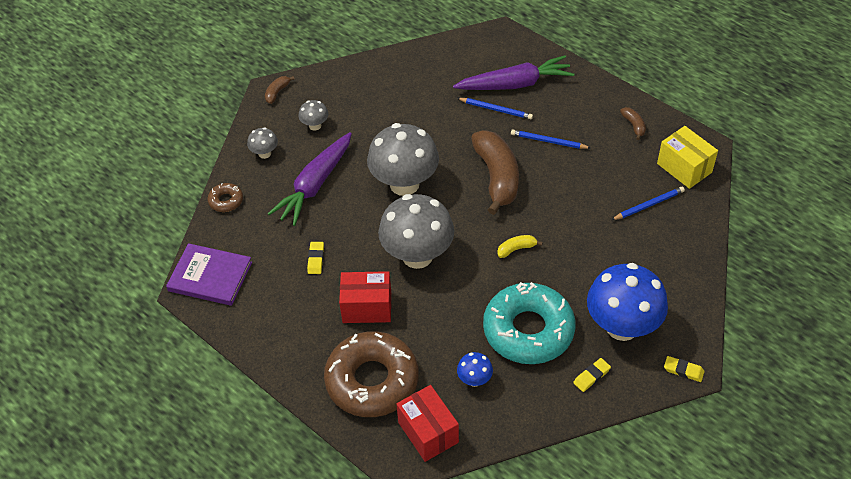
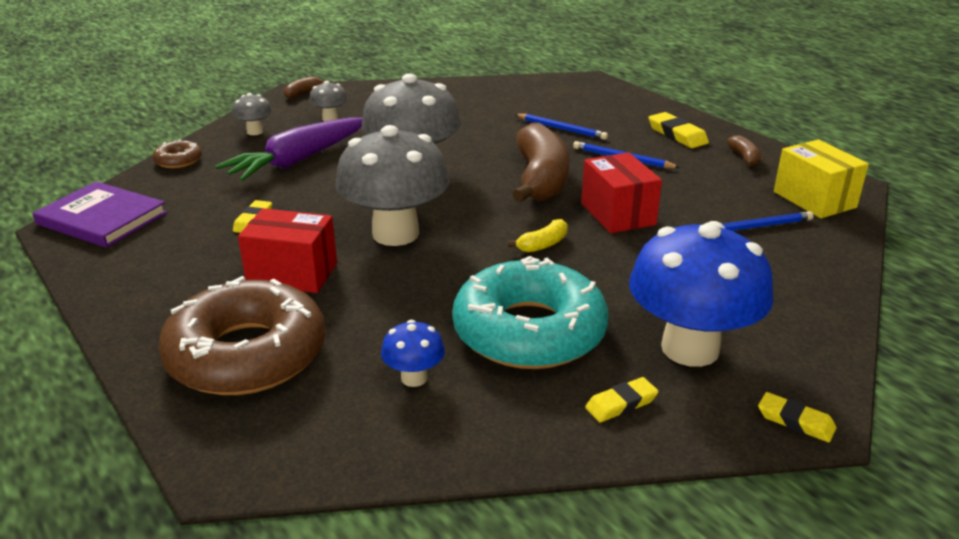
camera: 10 degrees right, 20 degrees down
red box [397,385,459,462] -> red box moved to [581,152,662,233]
purple carrot [453,55,574,90] -> none
yellow banana [497,235,543,258] -> yellow banana turned 150 degrees clockwise [508,219,568,253]
none -> yellow eraser [648,112,709,148]

